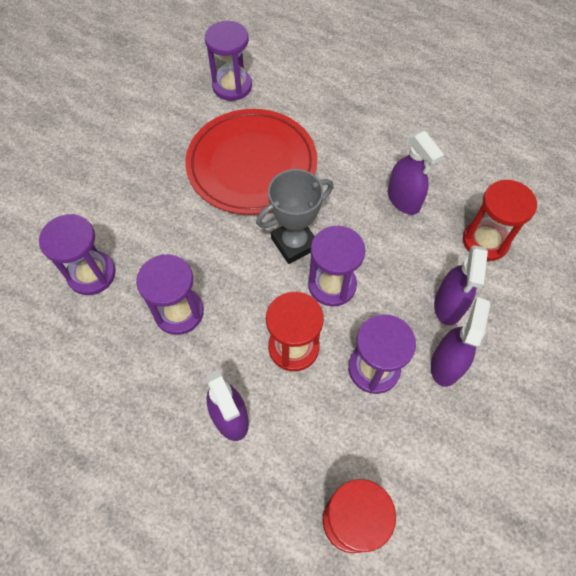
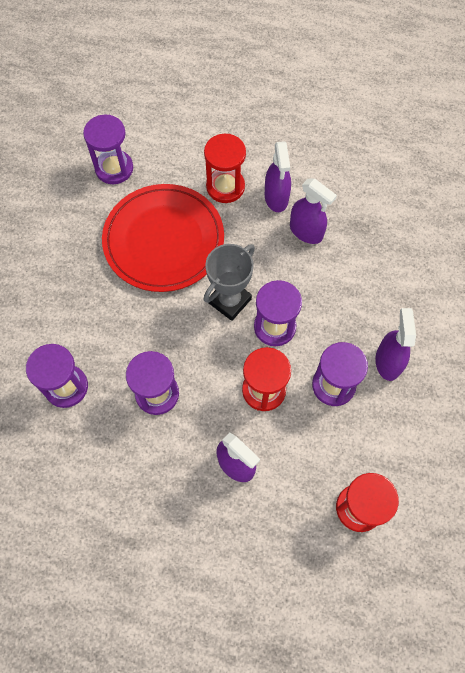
camera: 20 degrees left, 5 degrees up
purple spray bottle [434,245,488,325] -> purple spray bottle moved to [265,141,291,212]
red hourglass [463,180,537,261] -> red hourglass moved to [204,134,246,203]

